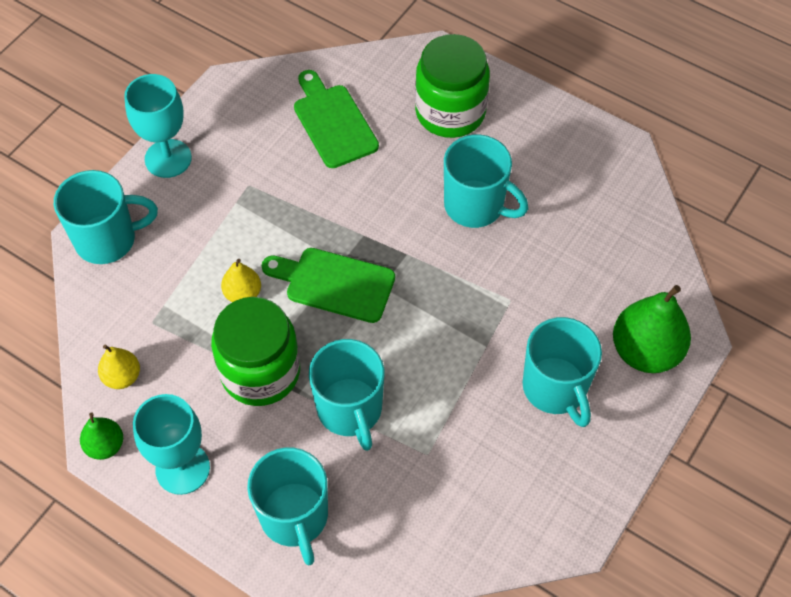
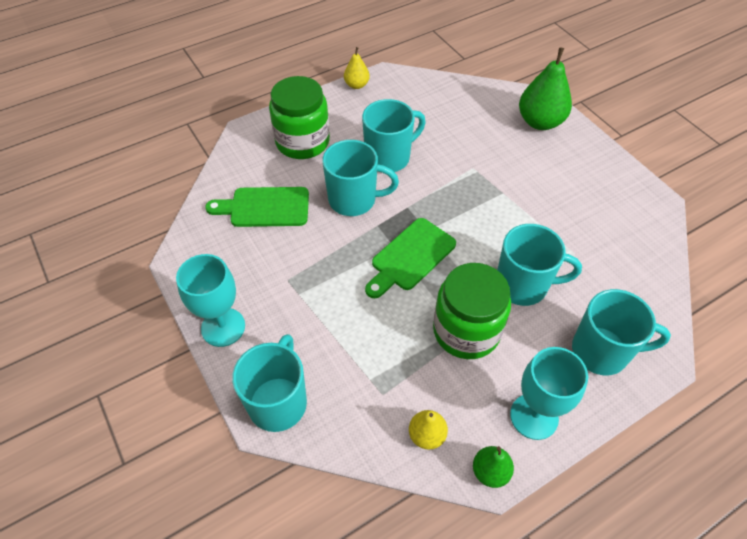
camera: 65 degrees left, 5 degrees down
yellow pear [221,259,261,302] -> yellow pear moved to [344,47,370,89]
turquoise mug [523,317,602,427] -> turquoise mug moved to [322,140,399,216]

